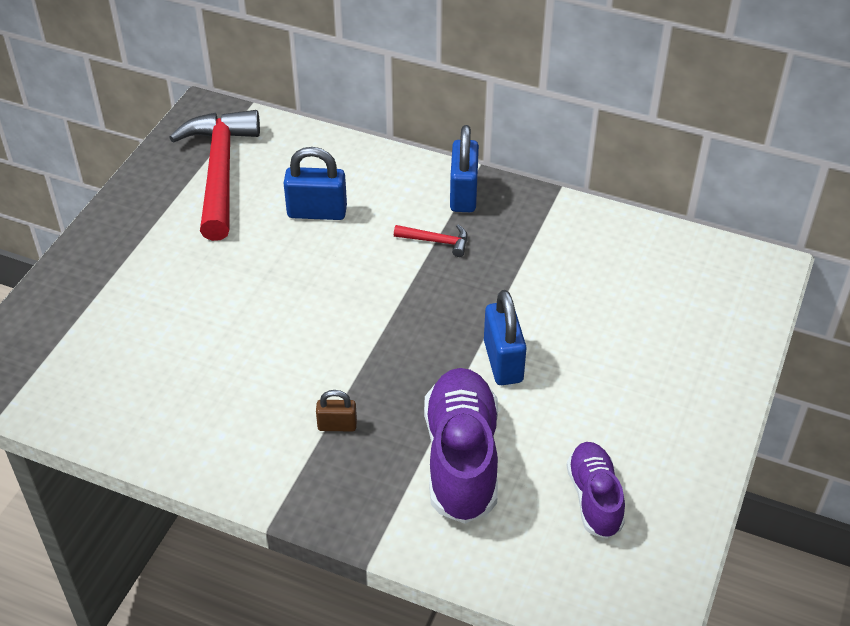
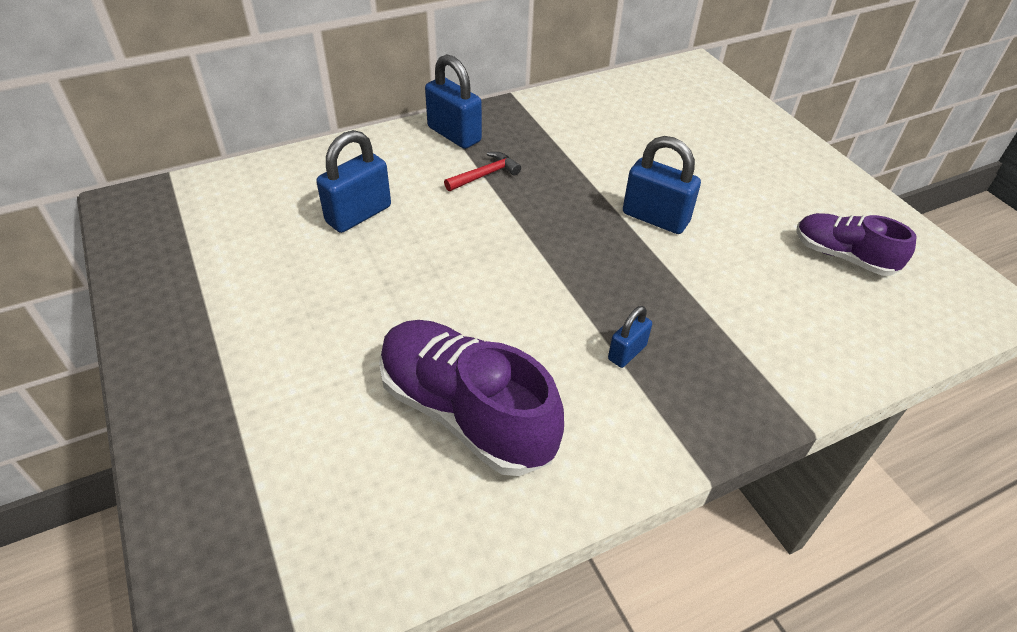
camera: 50 degrees left, 0 degrees up
red hammer [169,110,260,241] -> none
brown padlock [316,390,357,431] -> blue padlock [608,306,652,368]
purple shoe [424,368,498,524] -> purple shoe moved to [379,320,564,476]

